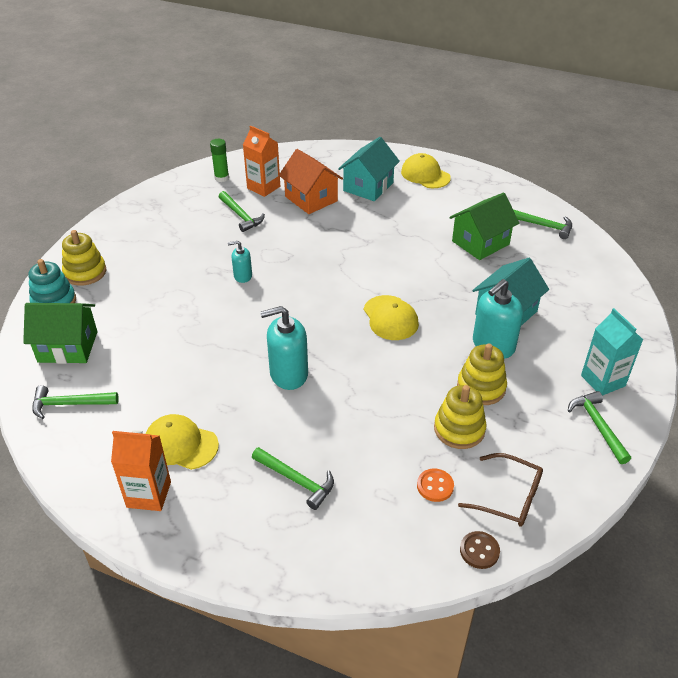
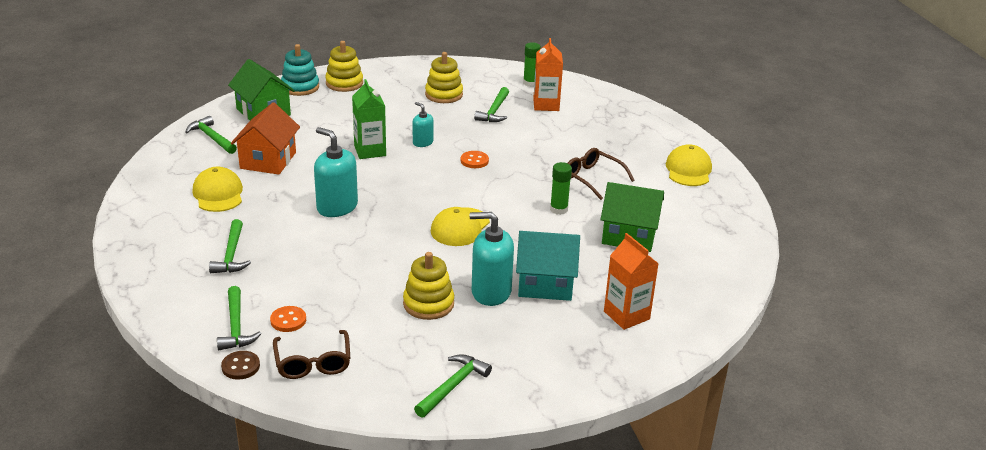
camera: 50 degrees right, 10 degrees down
orange carton [111,430,171,511] -> orange carton moved to [604,233,659,330]
orange house [279,149,343,214] -> orange house moved to [231,102,300,175]
turquoise house [338,137,400,201] -> none
yellow stacking toy [434,385,487,449] -> yellow stacking toy moved to [425,52,463,103]
green hammer [513,209,572,239] -> green hammer moved to [217,286,261,350]
turquoise carton [581,308,643,396] -> none
none -> green carton [352,79,386,159]
none -> orange button [461,151,489,168]
none -> green glue stick [550,162,572,215]
none -> brown glasses [568,148,634,200]

